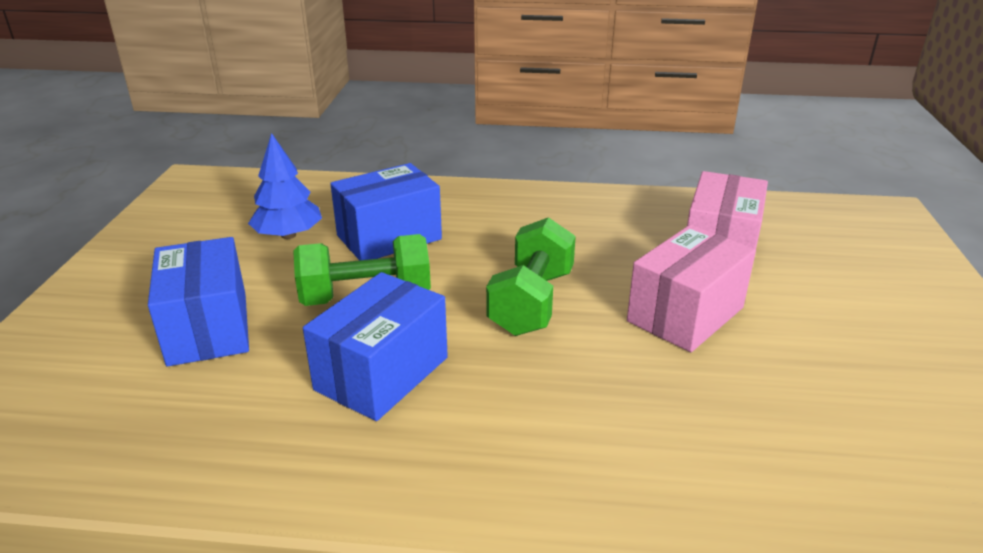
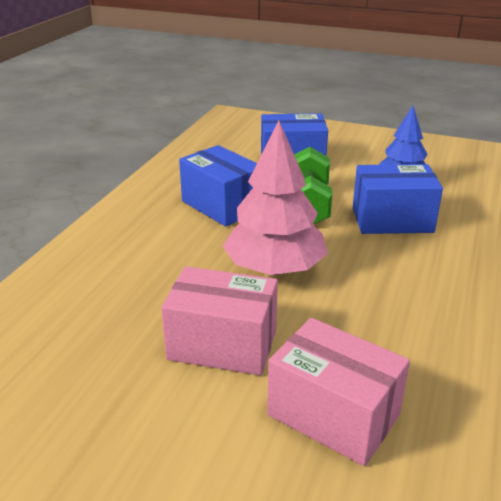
camera: 105 degrees right, 0 degrees up
blue box [330,163,442,260] -> blue box turned 75 degrees counterclockwise [353,164,443,234]
green dumbbell [486,217,576,336] -> pink tree [223,120,328,275]
pink box [627,225,756,352] -> pink box turned 45 degrees counterclockwise [161,266,278,376]

